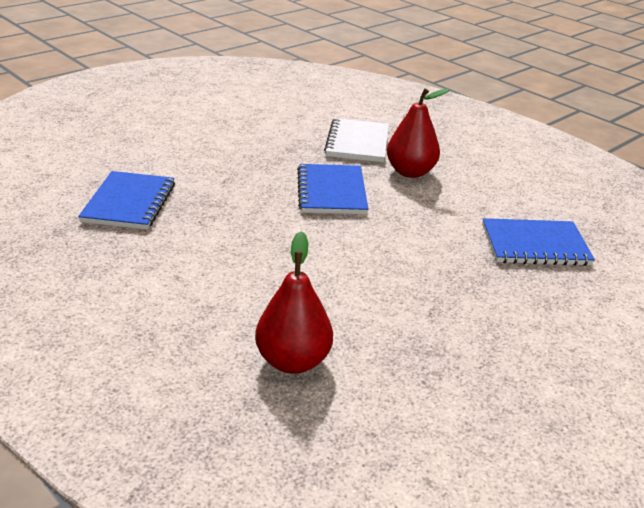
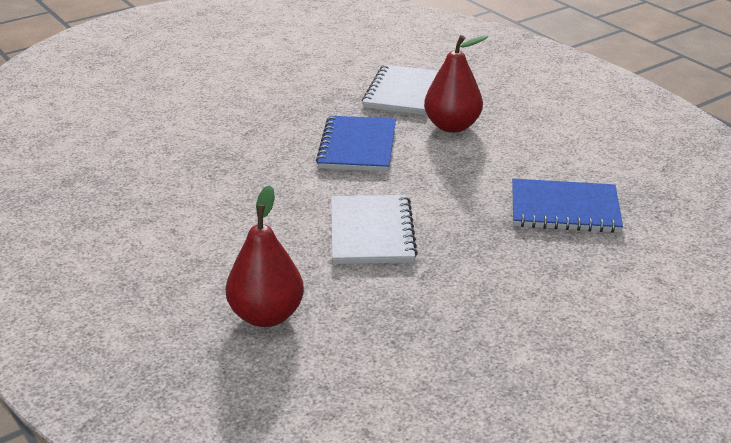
camera: 10 degrees right, 0 degrees up
blue notebook [78,171,175,230] -> none
none -> white notebook [331,195,418,264]

